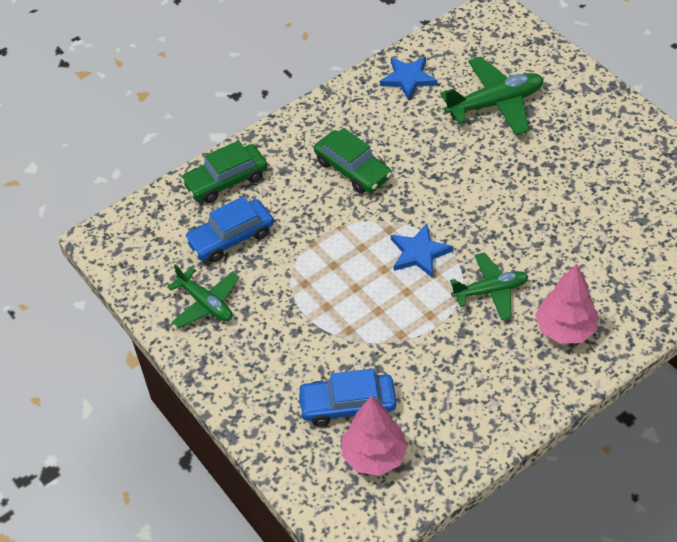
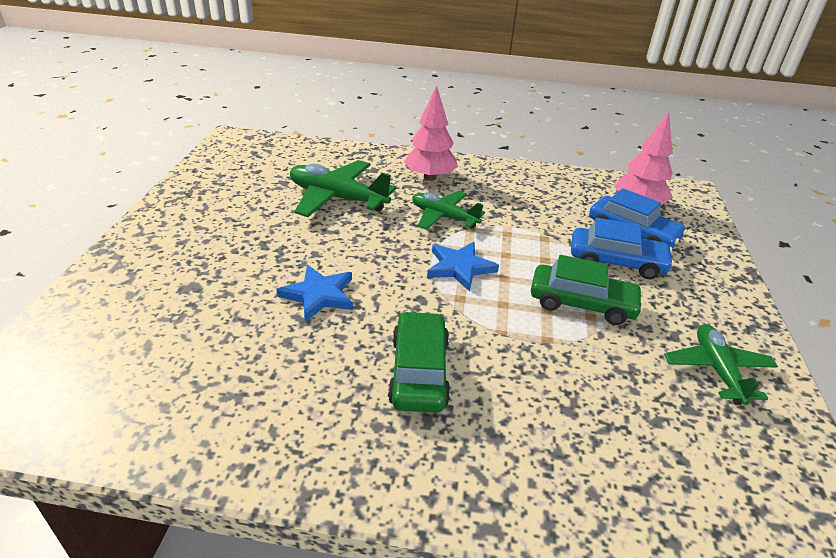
camera: 140 degrees left, 15 degrees down
green car [181,140,268,203] -> green car moved to [531,255,644,325]
blue car [184,196,274,262] -> blue car moved to [571,218,674,279]
blue star [380,57,438,100] -> blue star moved to [276,265,353,322]
green plane [440,56,544,135] -> green plane moved to [290,160,396,217]

